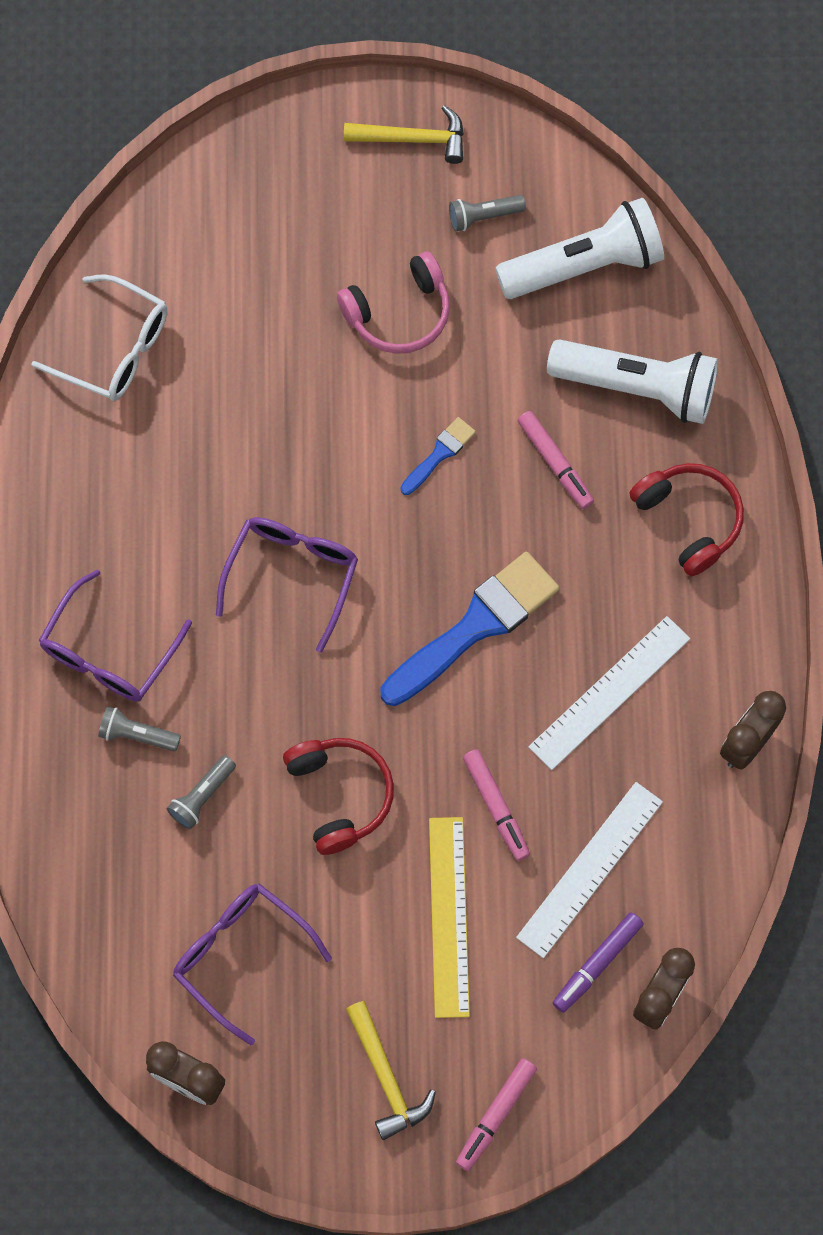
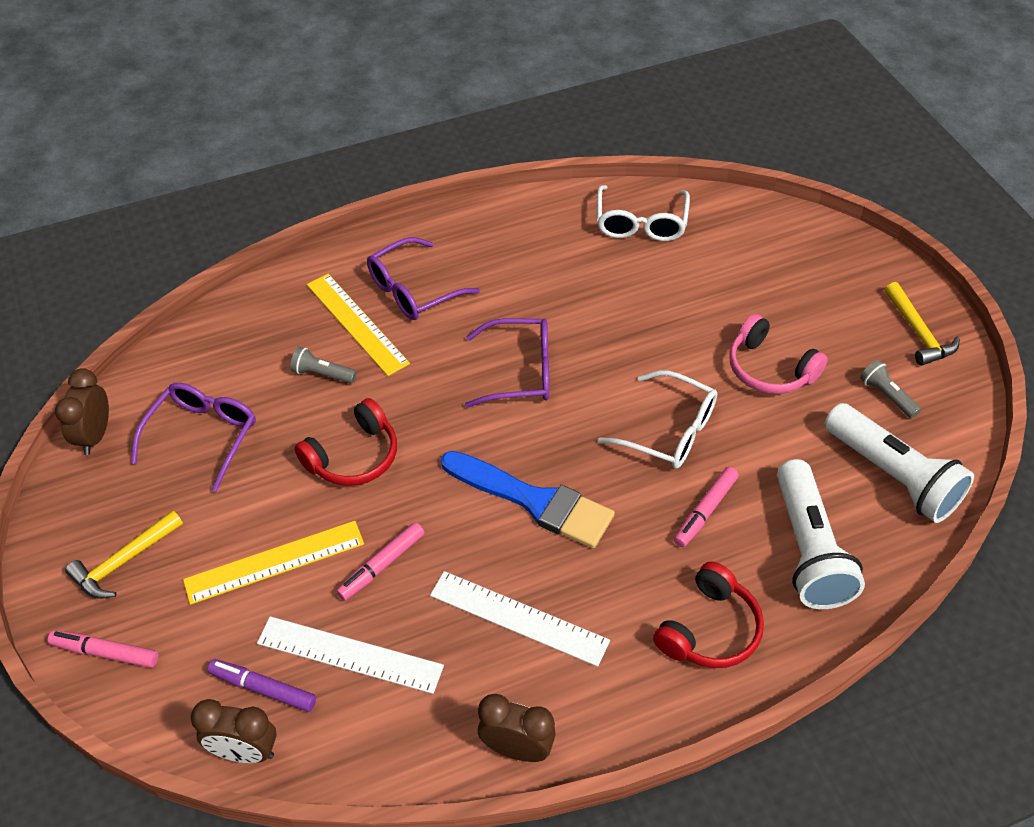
camera: 70 degrees right, 20 degrees down
purple glasses [39,569,192,702] -> purple glasses turned 45 degrees counterclockwise [367,237,480,320]
grey flashlight [98,706,181,752] -> yellow ruler [307,274,410,376]
blue brush [401,417,476,495] -> white glasses [598,370,717,469]

